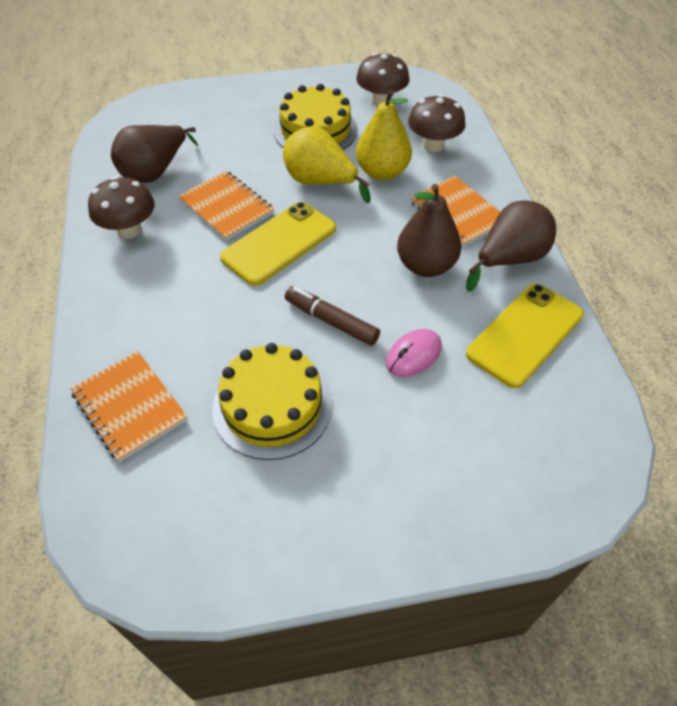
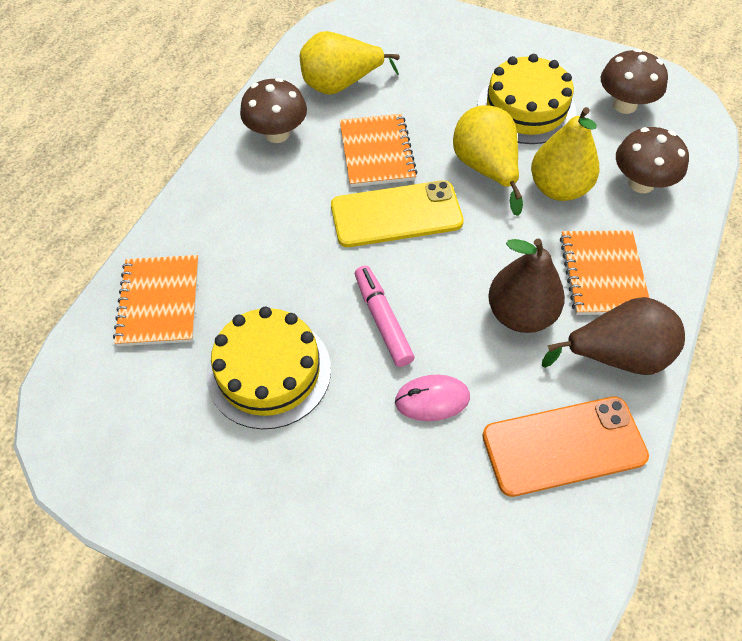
camera: 35 degrees right, 5 degrees up
brown pear [111,125,198,183] -> yellow pear [300,31,400,95]
brown marker [285,286,380,346] -> pink marker [355,266,415,367]
yellow phone [466,283,584,388] -> orange phone [482,396,649,497]

